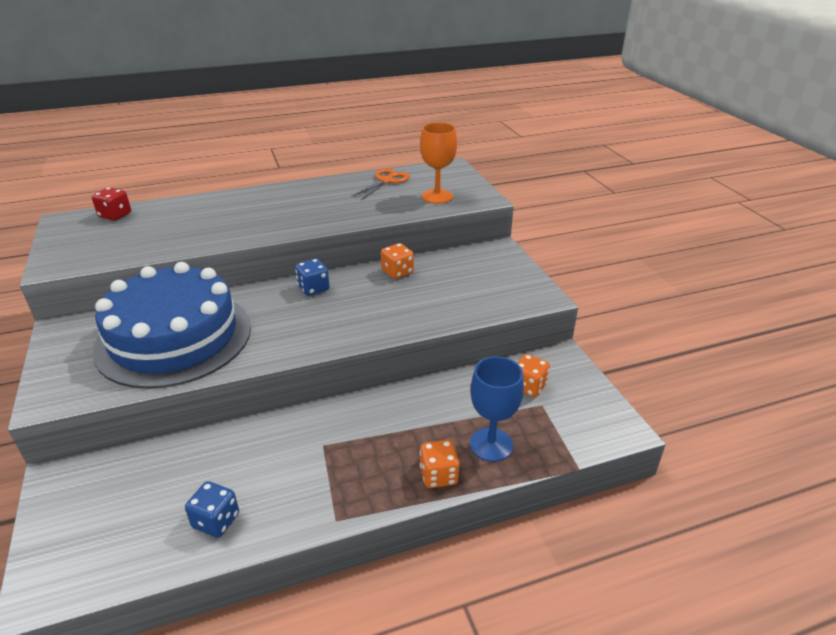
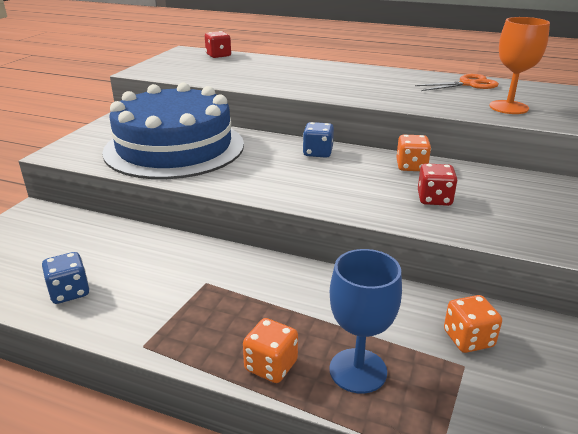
camera: 40 degrees right, 5 degrees down
none -> red dice [418,163,458,206]

